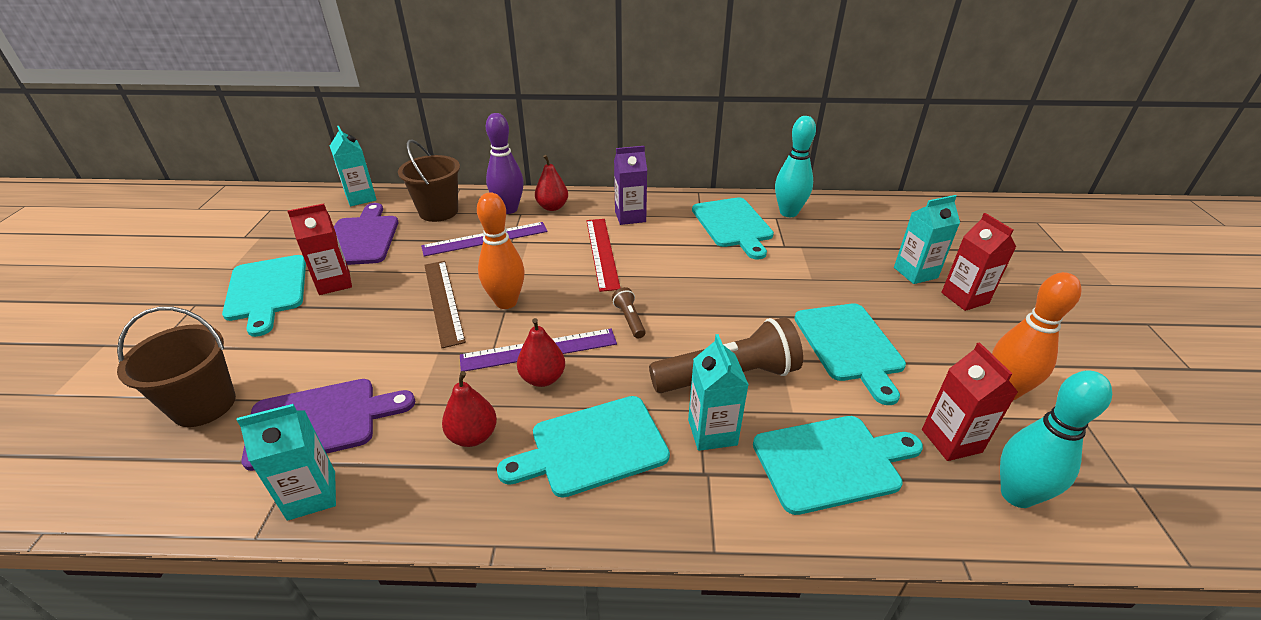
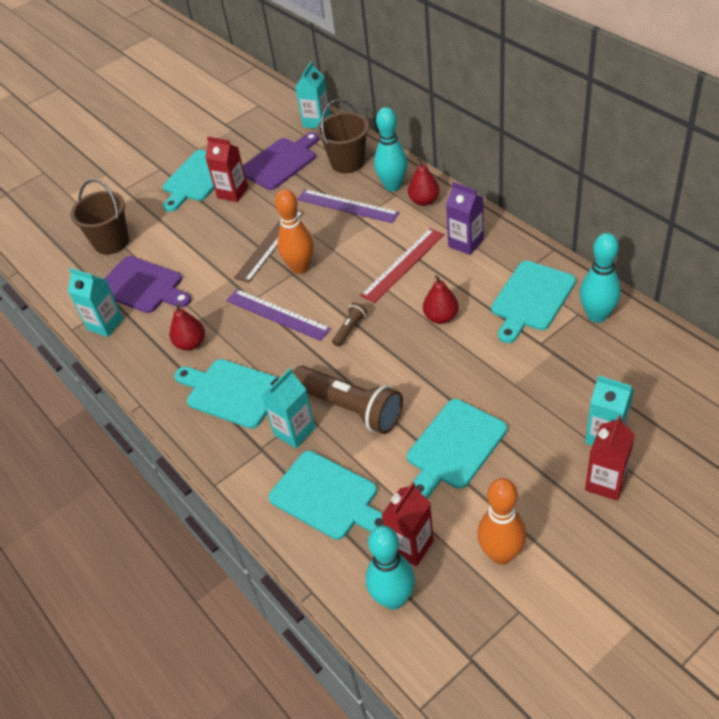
camera: 55 degrees right, 10 degrees up
purple bowling pin [486,113,524,214] -> turquoise bowling pin [374,107,408,191]
red pear [517,318,565,387] -> red pear moved to [423,275,459,324]

